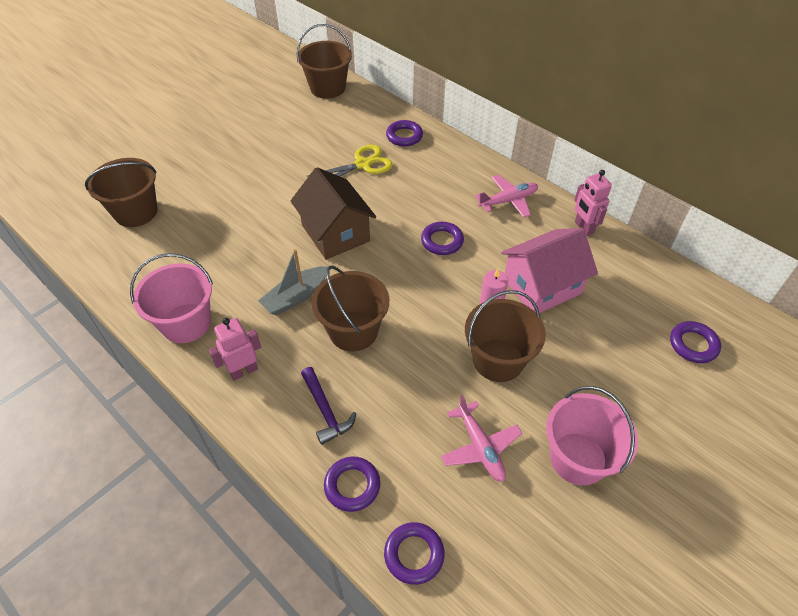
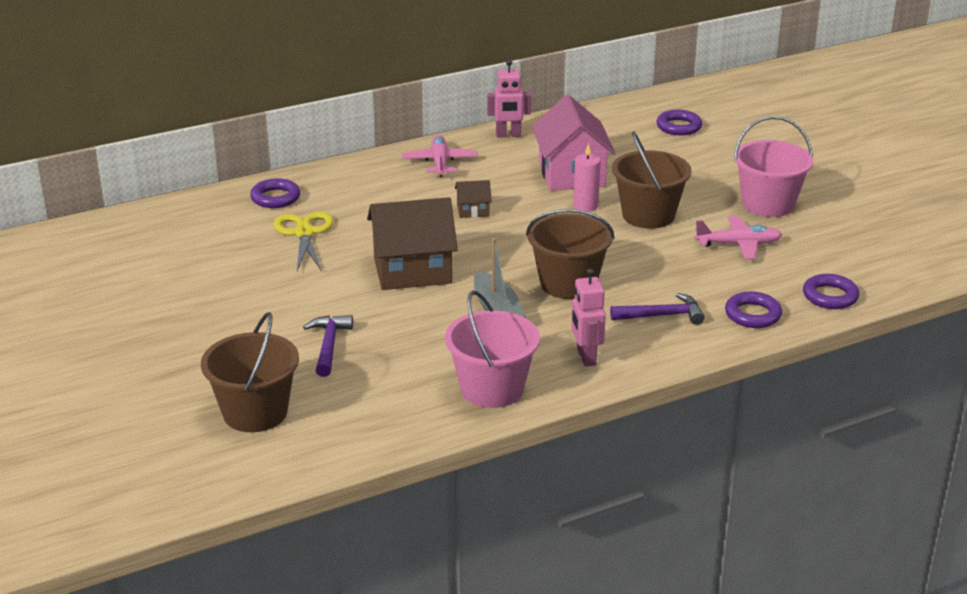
camera: 70 degrees left, 20 degrees down
brown bucket [297,24,352,99] -> none
purple ring [421,222,464,255] -> brown house [455,180,492,218]
none -> purple hammer [303,315,353,377]

